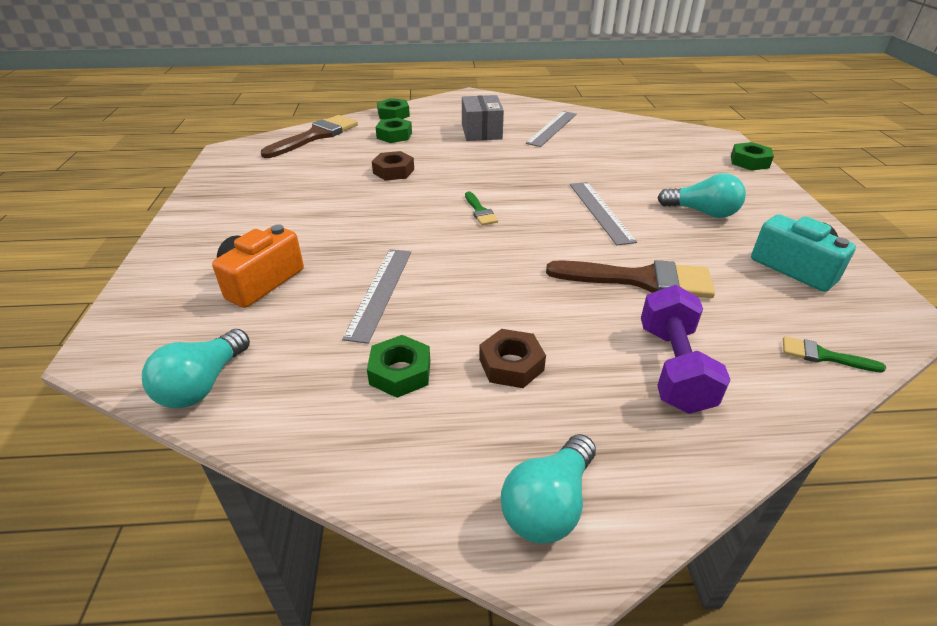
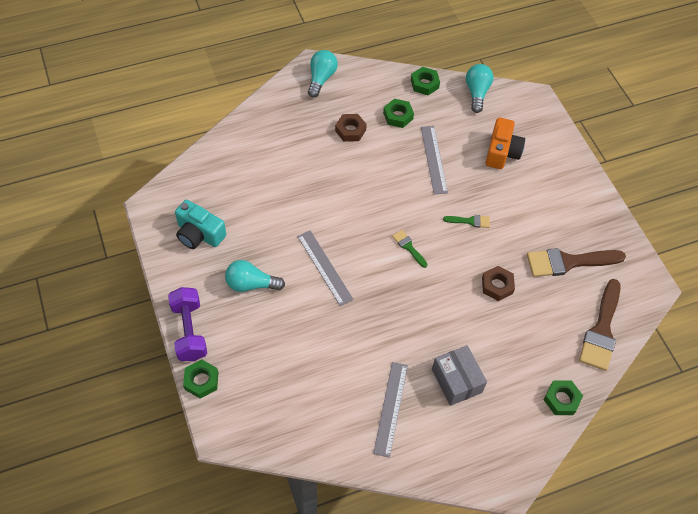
camera: 160 degrees right, 20 degrees up
green nut [376,118,412,143] -> green nut moved to [411,67,440,95]
brown brush [546,260,715,298] -> brown brush moved to [527,248,626,277]
purple dumbbell [641,285,731,414] -> purple dumbbell moved to [168,287,207,361]
green brush [783,336,886,373] -> green brush moved to [443,215,490,228]

